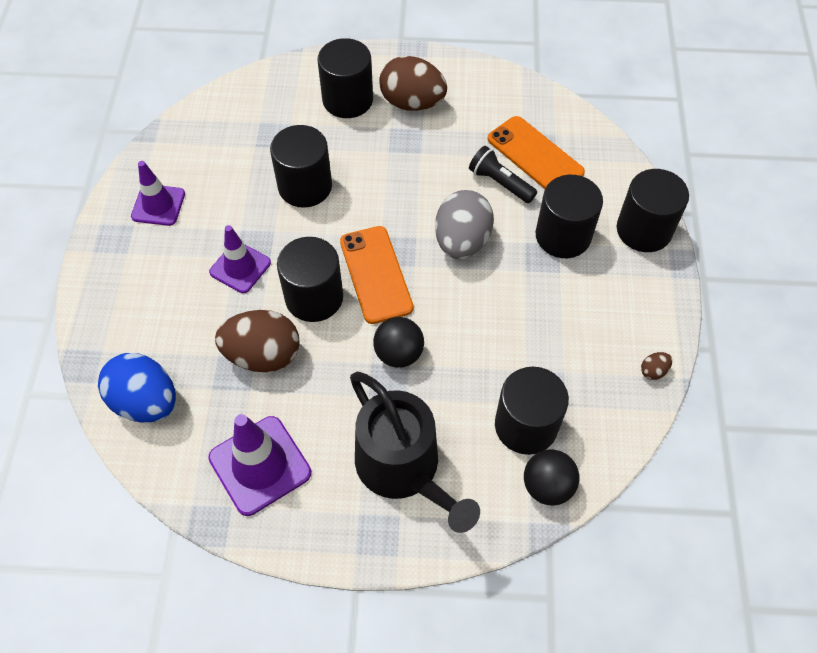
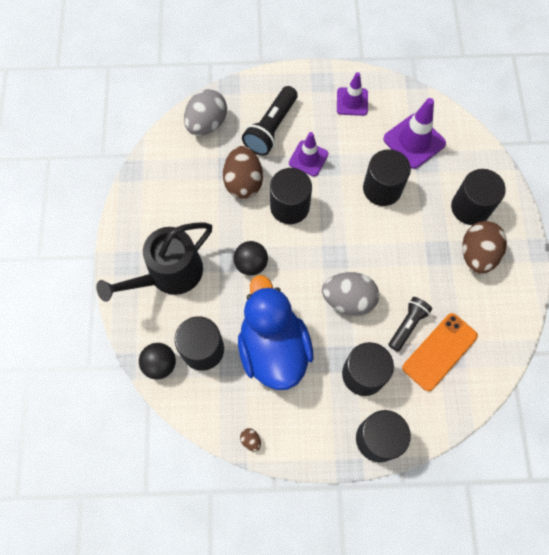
camera: 85 degrees right, 10 degrees up
blue egg [98,353,176,422] -> grey egg [184,89,227,136]
purple traffic cone [208,414,311,516] -> purple traffic cone moved to [383,98,446,169]
orange phone [340,226,413,324] -> none
none -> blue duck [238,275,313,390]
none -> black flashlight [242,86,297,156]

